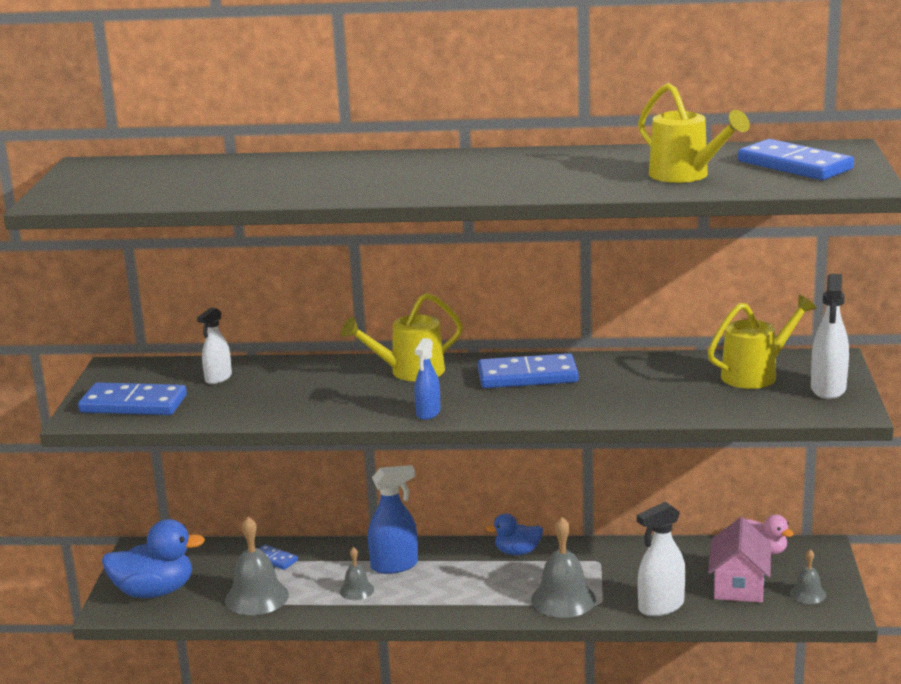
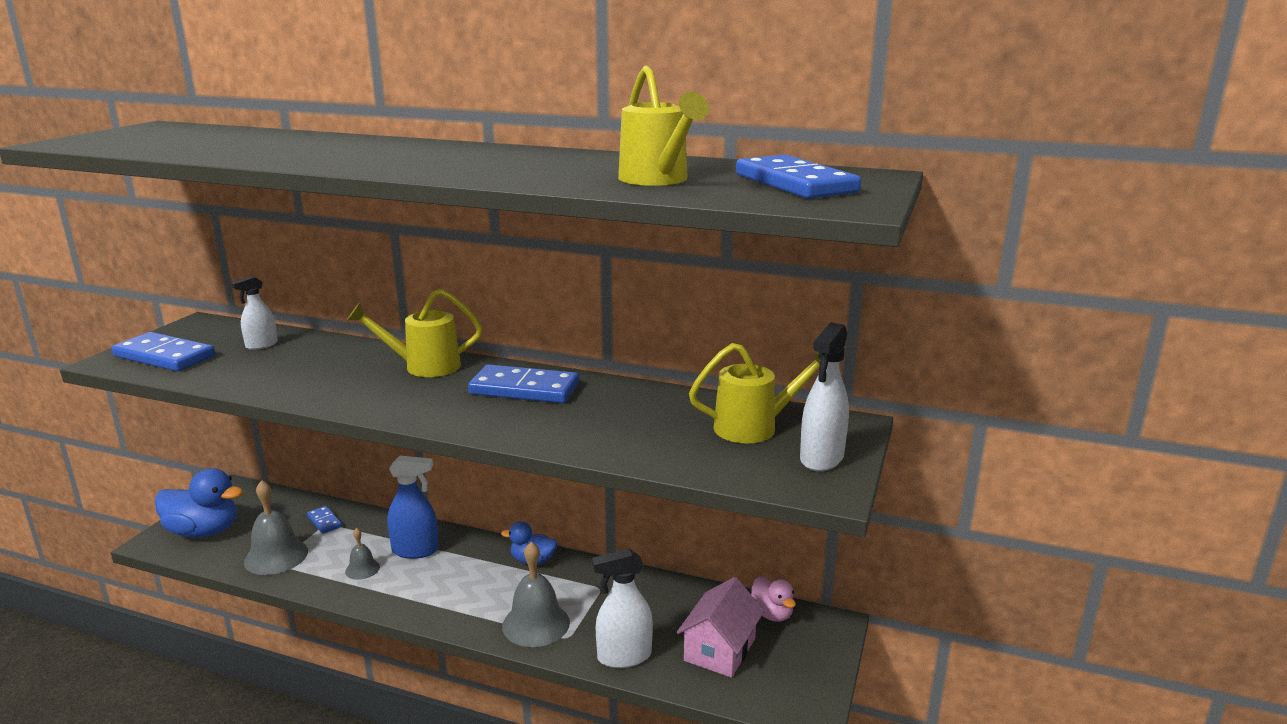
camera: 15 degrees right, 0 degrees up
blue spray bottle [414,338,441,420] -> none
grey bell [790,549,826,604] -> none

